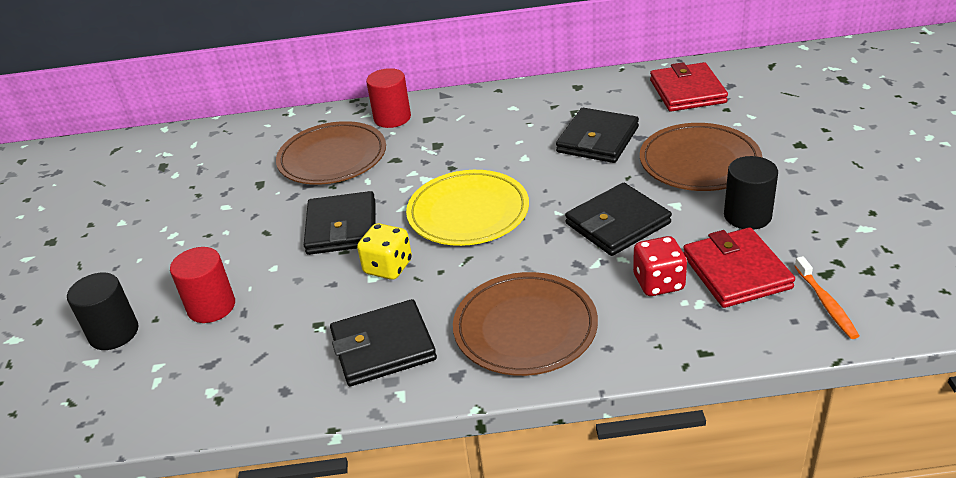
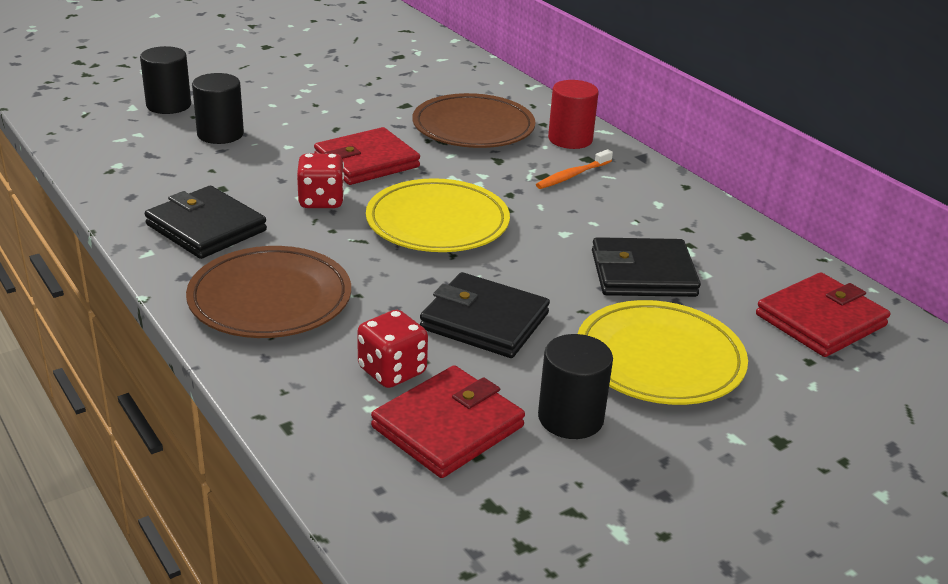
camera: 55 degrees right, 5 degrees down
red cylinder [170,247,235,323] -> black cylinder [192,73,244,144]
black wallet [304,191,375,255] -> red wallet [314,127,420,185]
yellow dice [357,223,412,280] -> red dice [297,154,345,208]
brown plate [640,123,762,191] -> yellow plate [578,300,748,405]
orange toothbrush [795,256,859,339] -> orange toothbrush moved to [536,149,613,189]

